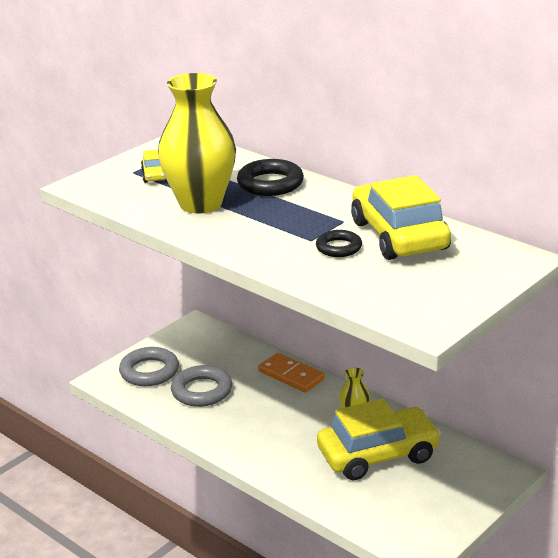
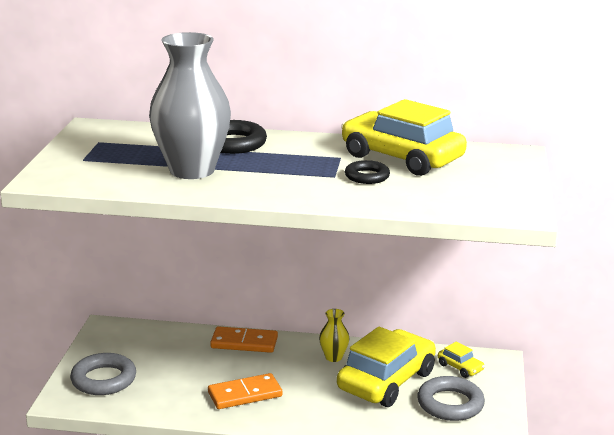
camera: 35 degrees left, 5 degrees down
yellow car [141,150,167,183] -> yellow car moved to [438,342,485,378]
yellow vase [158,73,236,213] -> grey vase [149,32,231,179]
grey ring [171,365,232,407] -> grey ring moved to [417,376,485,421]
none -> orange domino [208,373,282,409]

